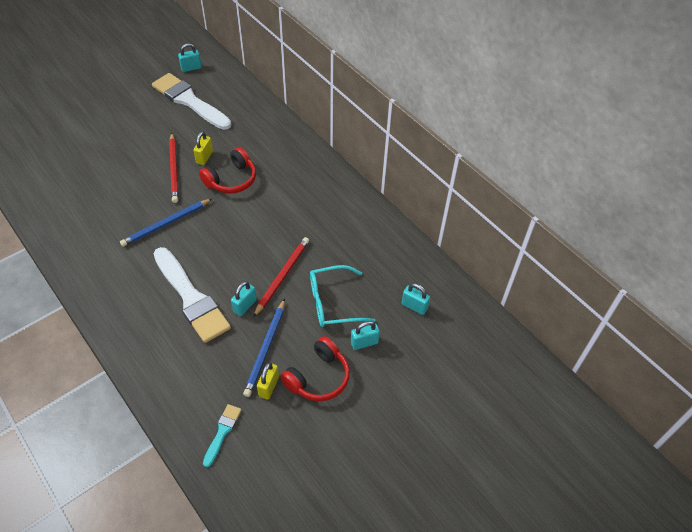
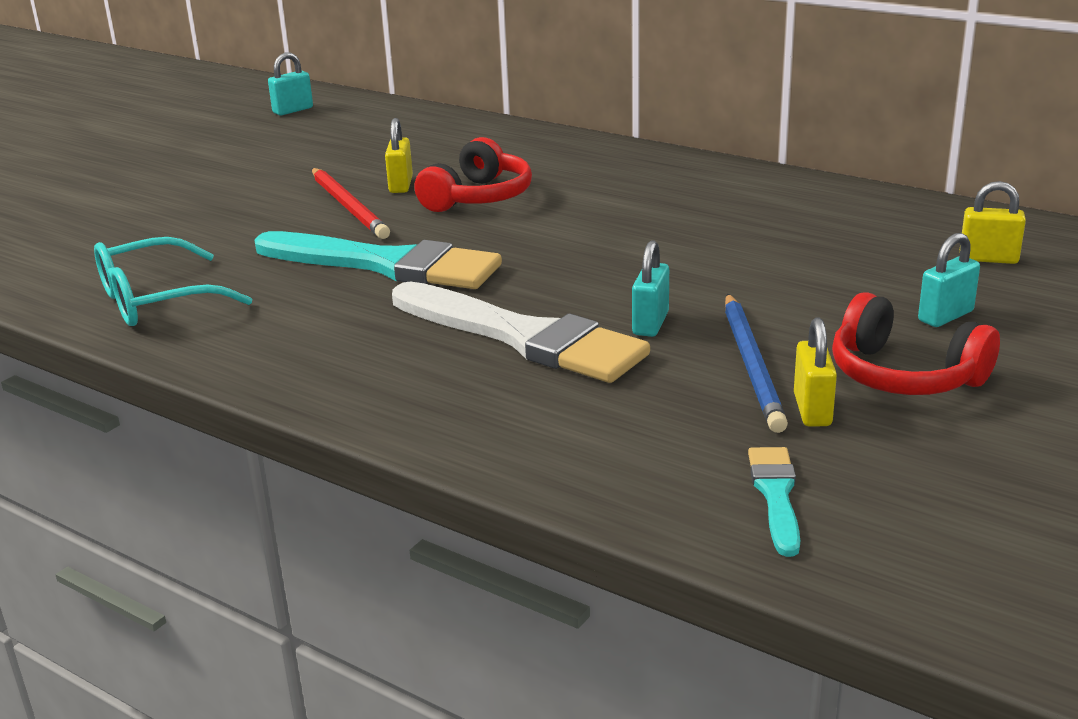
camera: 15 degrees left, 25 degrees down
blue pencil [120,199,212,246] -> turquoise brush [254,231,502,289]
white brush [152,73,231,130] -> none
red pencil [253,237,309,317] -> none
red headphones [280,336,350,401] -> red headphones turned 105 degrees clockwise [832,292,1000,395]
turquoise glasses [310,265,375,327] -> turquoise glasses moved to [94,237,252,326]
turquoise padlock [402,283,430,315] -> yellow padlock [962,181,1026,264]

